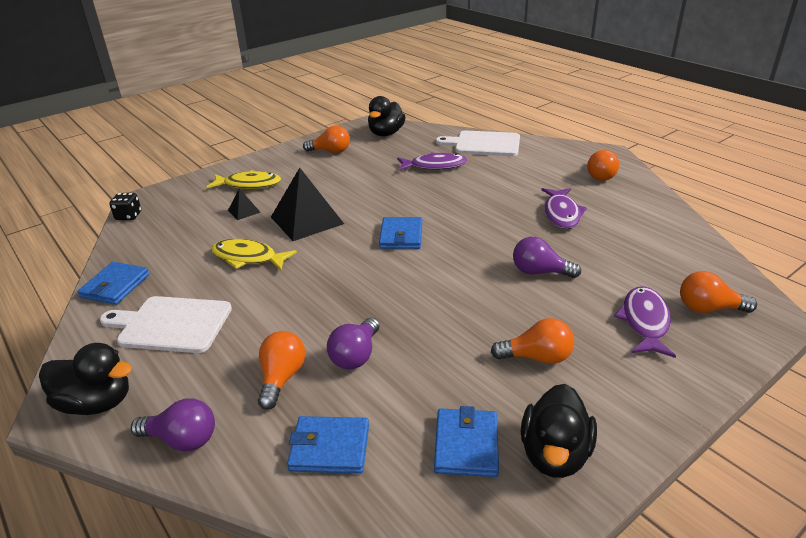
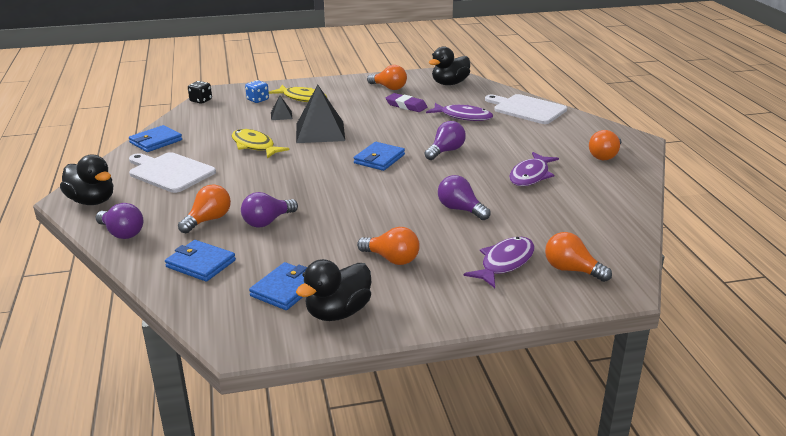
camera: 25 degrees right, 5 degrees down
none -> blue dice [245,80,269,103]
none -> purple eraser [386,93,427,112]
none -> purple light bulb [425,121,466,160]

